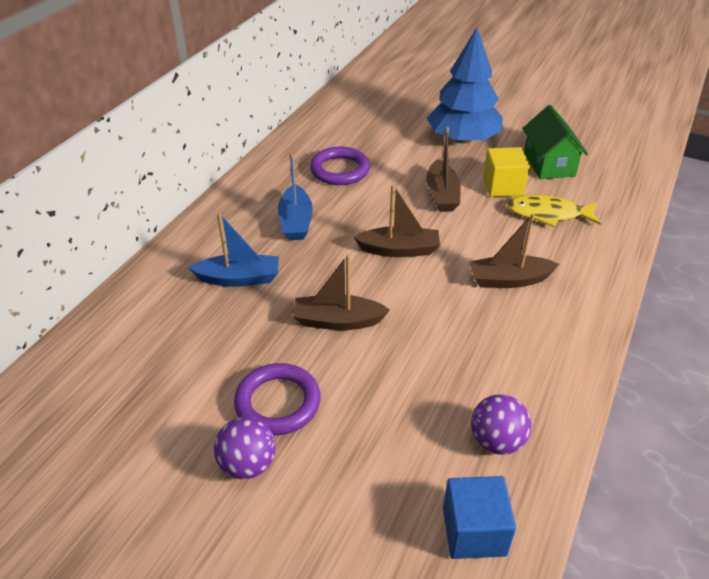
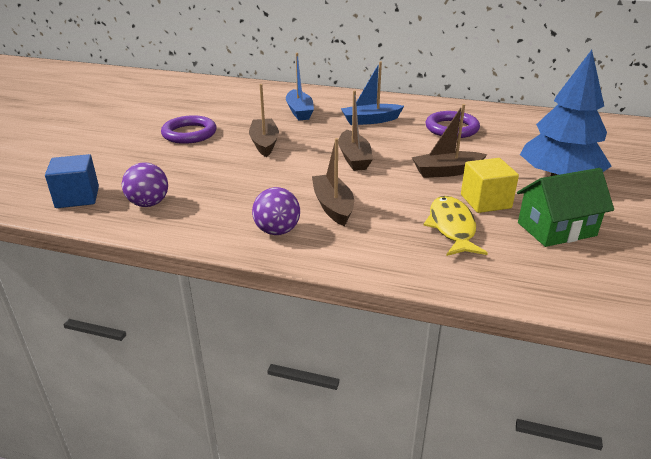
camera: 80 degrees right, 10 degrees down
purple ball [214,417,276,479] -> purple ball moved to [252,187,300,235]

